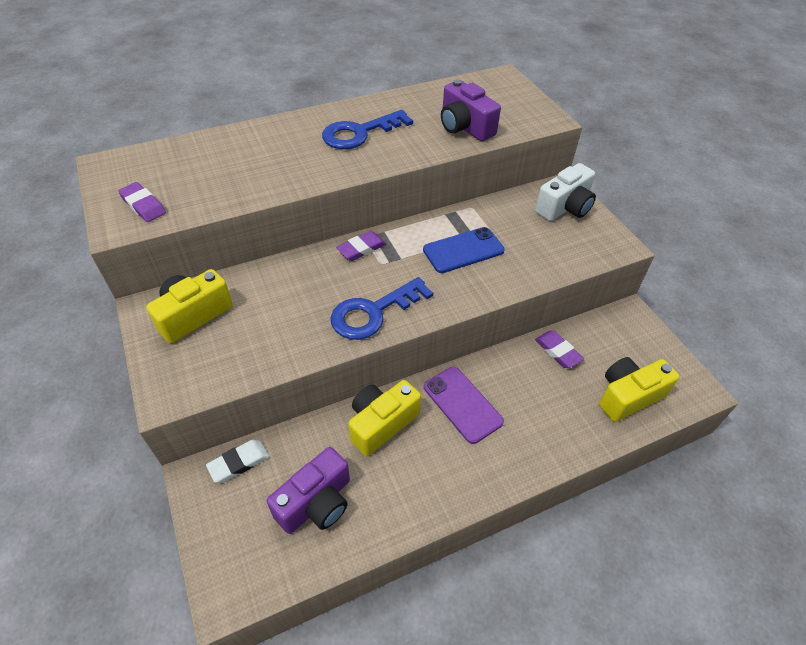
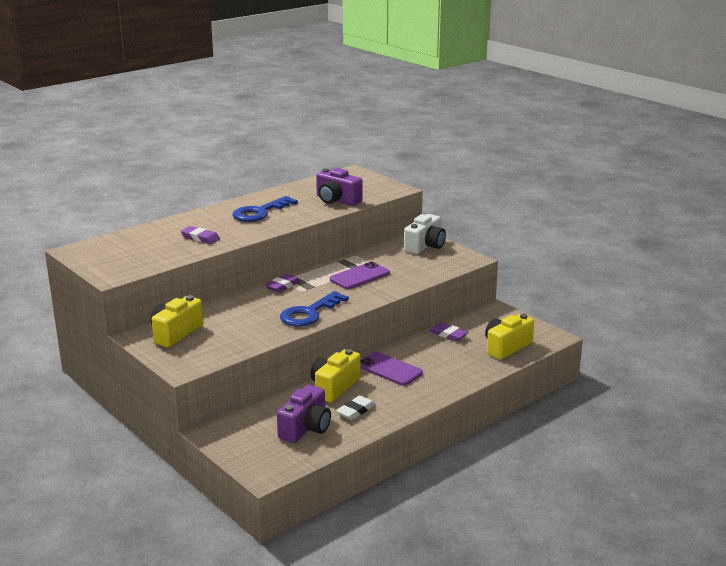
camera: 15 degrees left, 25 degrees down
purple eraser [118,182,166,222] -> purple eraser moved to [181,226,220,244]
white eraser [206,440,269,483] -> white eraser moved to [336,395,376,420]
blue phone [423,227,505,273] -> purple phone [330,262,390,289]

